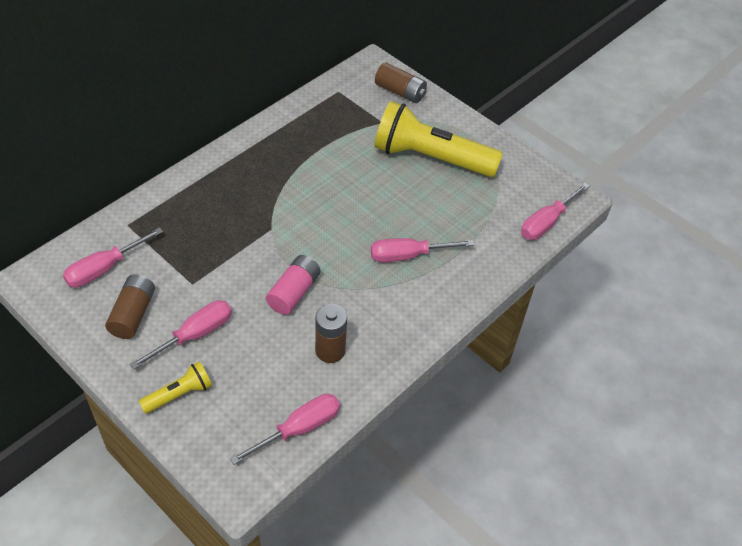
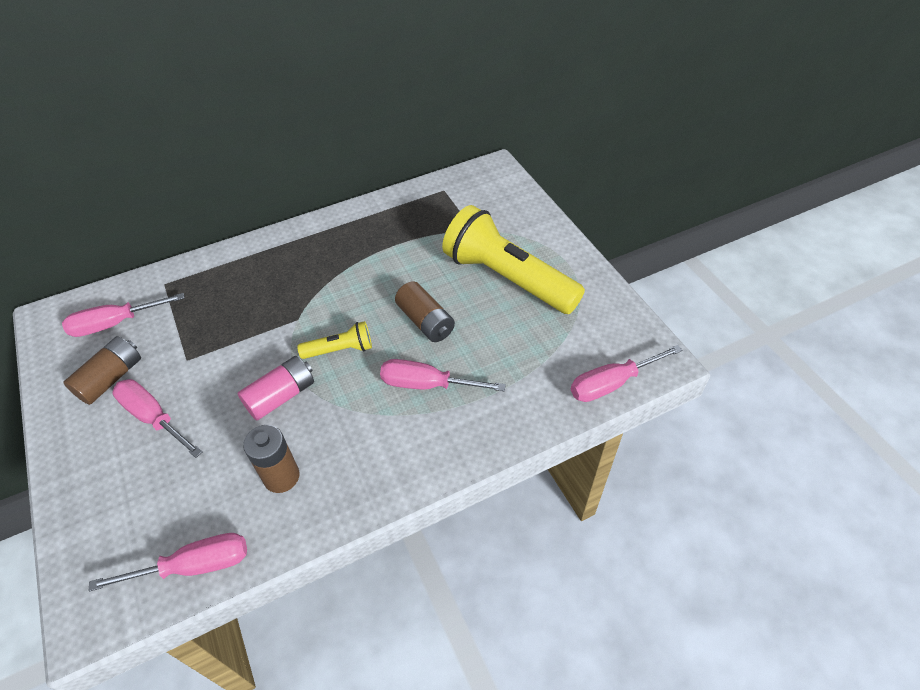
camera: 25 degrees right, 0 degrees up
pink screwdriver [129,300,232,370] -> pink screwdriver turned 120 degrees counterclockwise [113,379,203,458]
yellow flashlight [139,361,212,414] -> yellow flashlight moved to [297,321,372,359]
brown battery [375,62,427,103] -> brown battery moved to [395,281,455,342]

